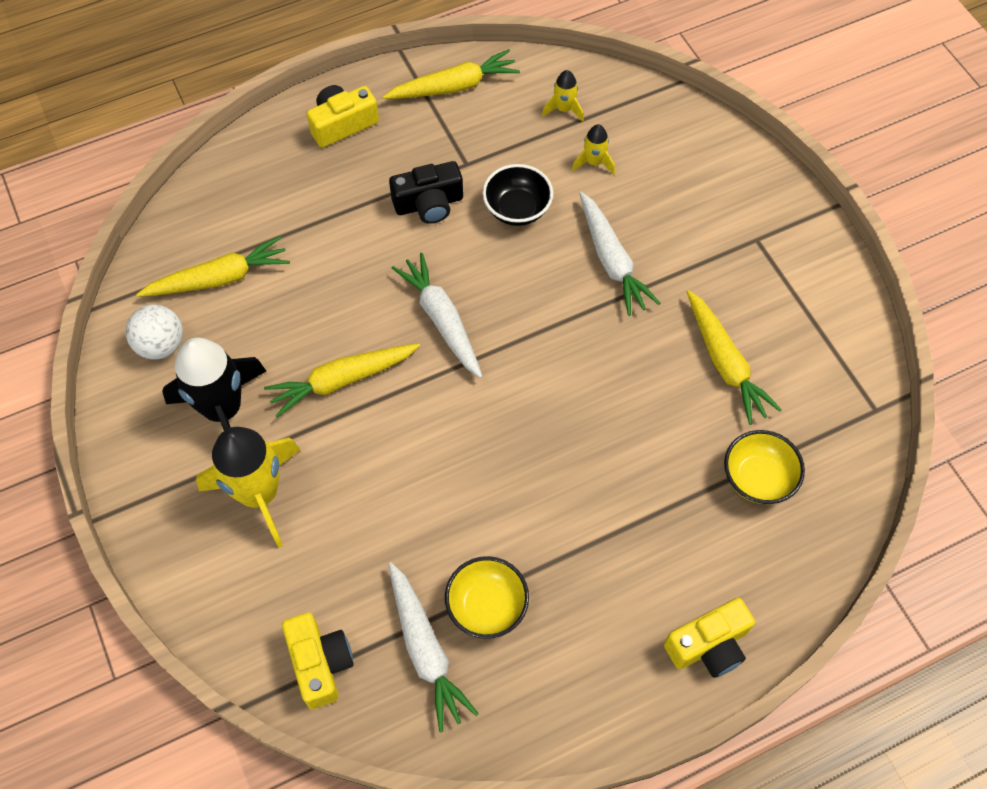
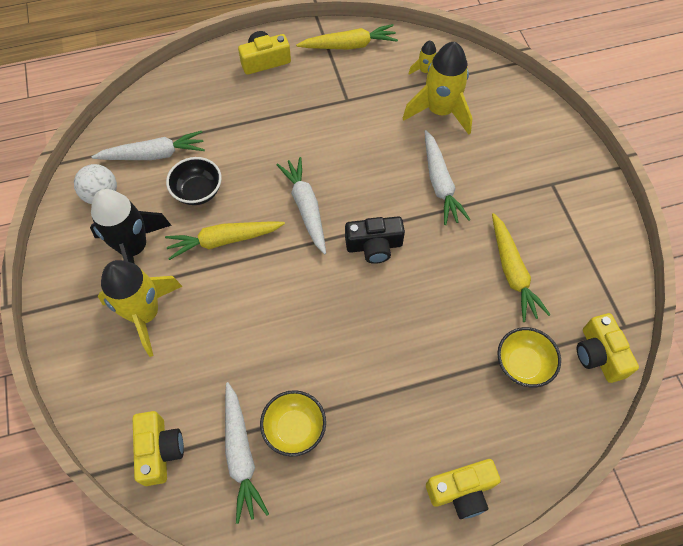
camera: 10 degrees right, 0 degrees up
yellow carrot [136,236,290,297] -> white carrot [92,131,205,160]
black camera [389,161,463,224] -> black camera moved to [345,216,405,264]
black bowl [482,164,553,226] -> black bowl moved to [166,157,222,205]
yellow rocket [572,125,615,174] -> yellow rocket [402,41,472,135], size x2.17
none -> yellow camera [577,313,639,383]

